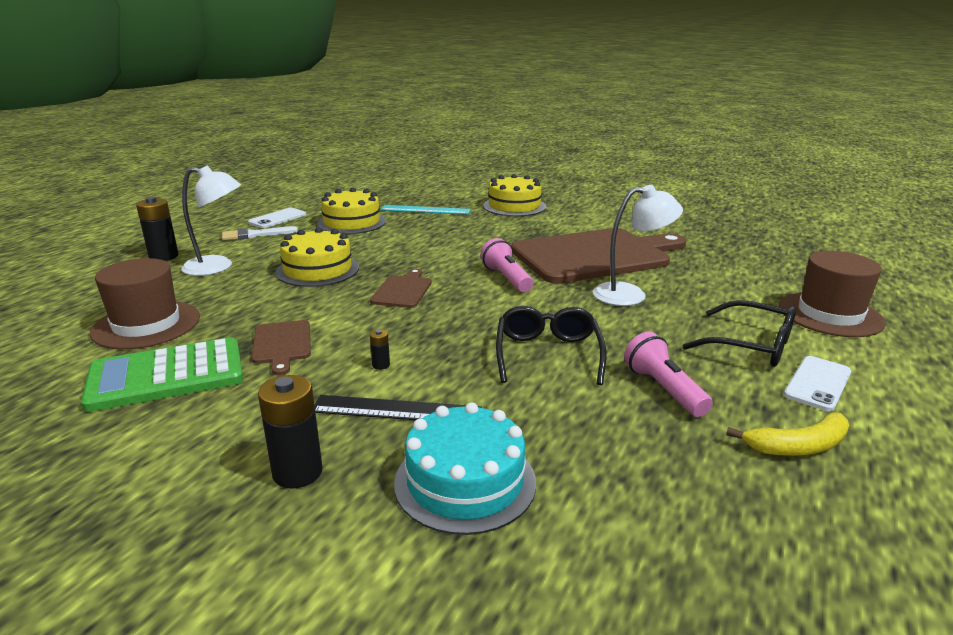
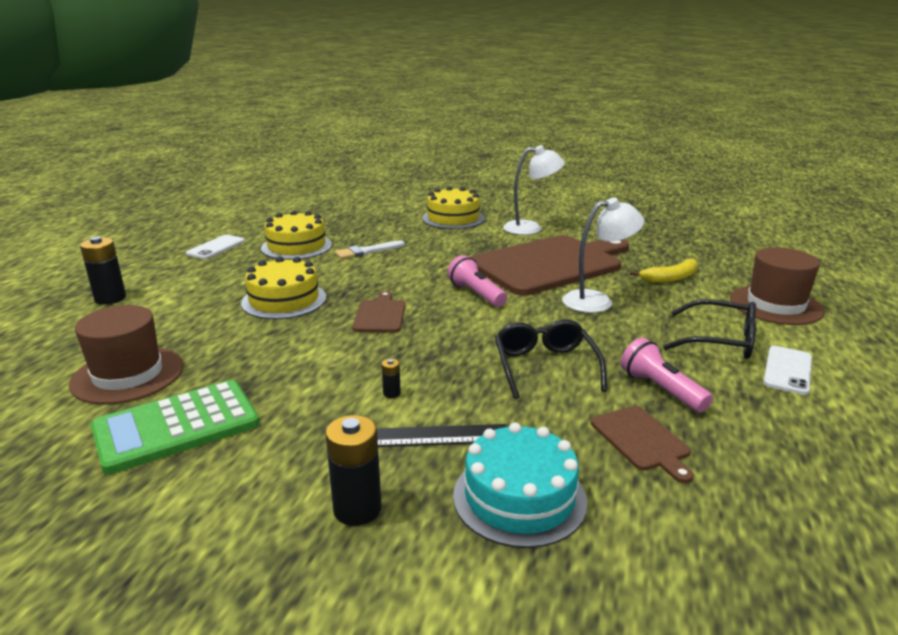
camera: 10 degrees left, 0 degrees up
white lamp [181,165,241,276] -> white lamp moved to [503,145,565,235]
white brush [222,226,298,240] -> white brush moved to [335,240,405,259]
brown cutting board [251,320,311,375] -> brown cutting board moved to [591,406,694,483]
turquoise ruler [381,205,471,215] -> none
yellow banana [726,412,849,456] -> yellow banana moved to [630,258,698,283]

